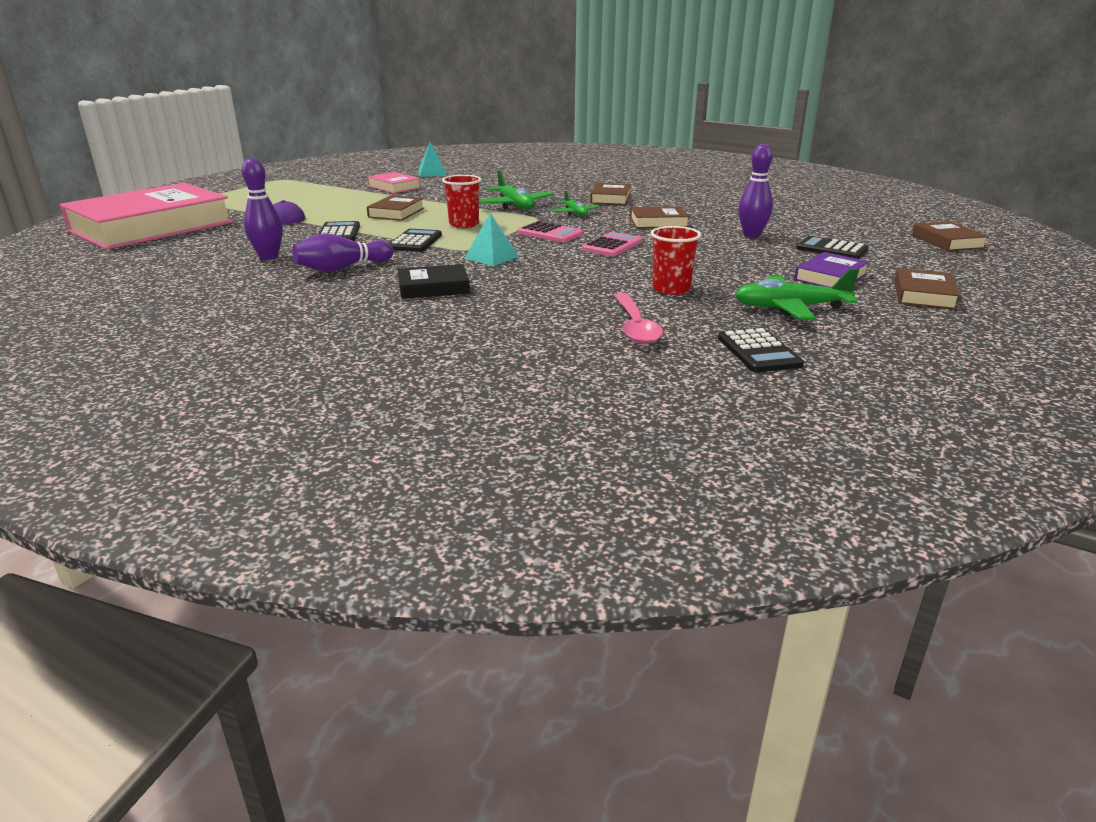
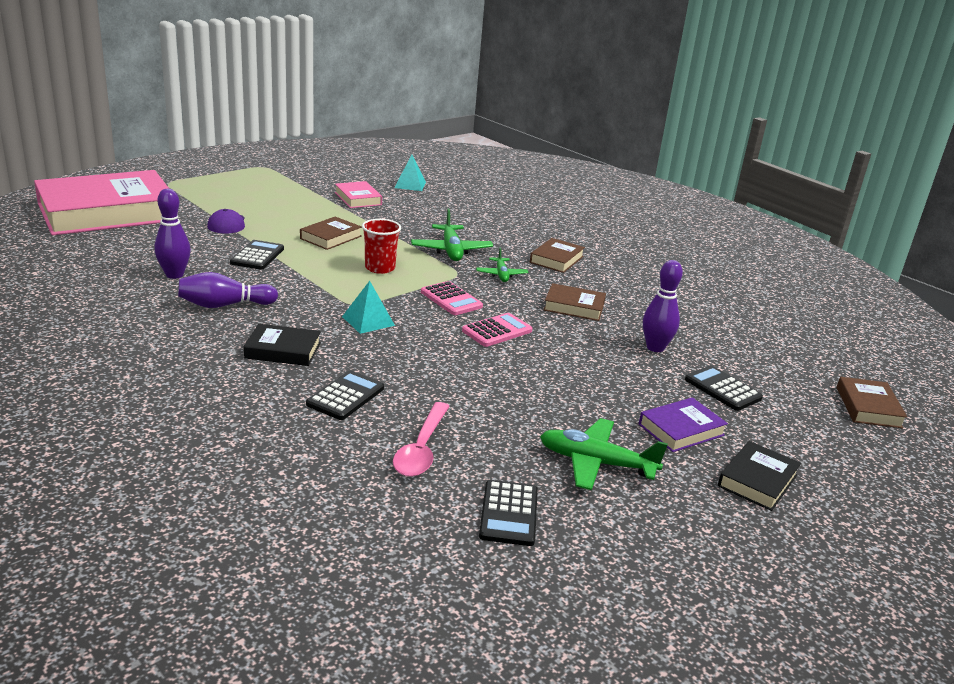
camera: 15 degrees right, 0 degrees up
black calculator [389,229,442,252] -> black calculator moved to [306,371,384,420]
red cup [651,226,701,295] -> none
brown book [895,268,960,310] -> black book [718,441,801,511]

